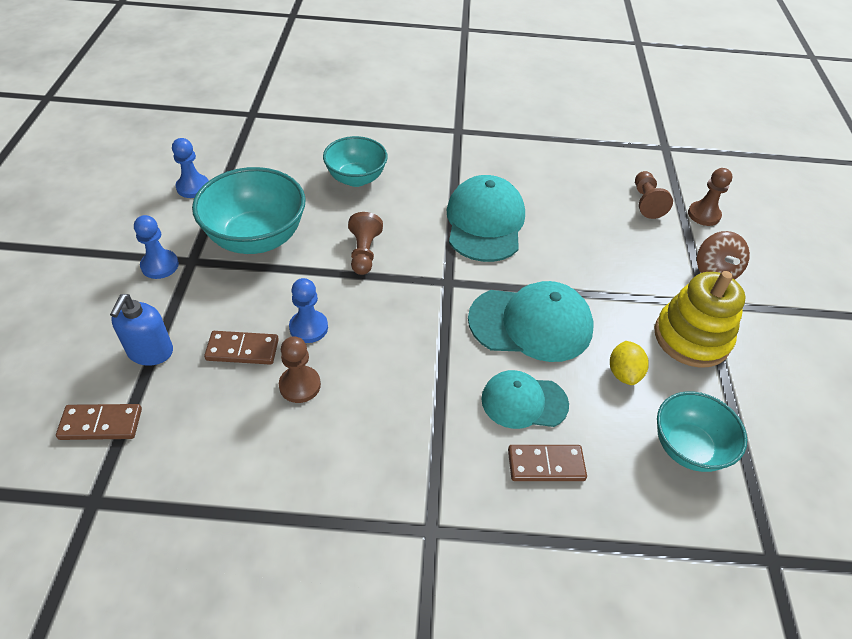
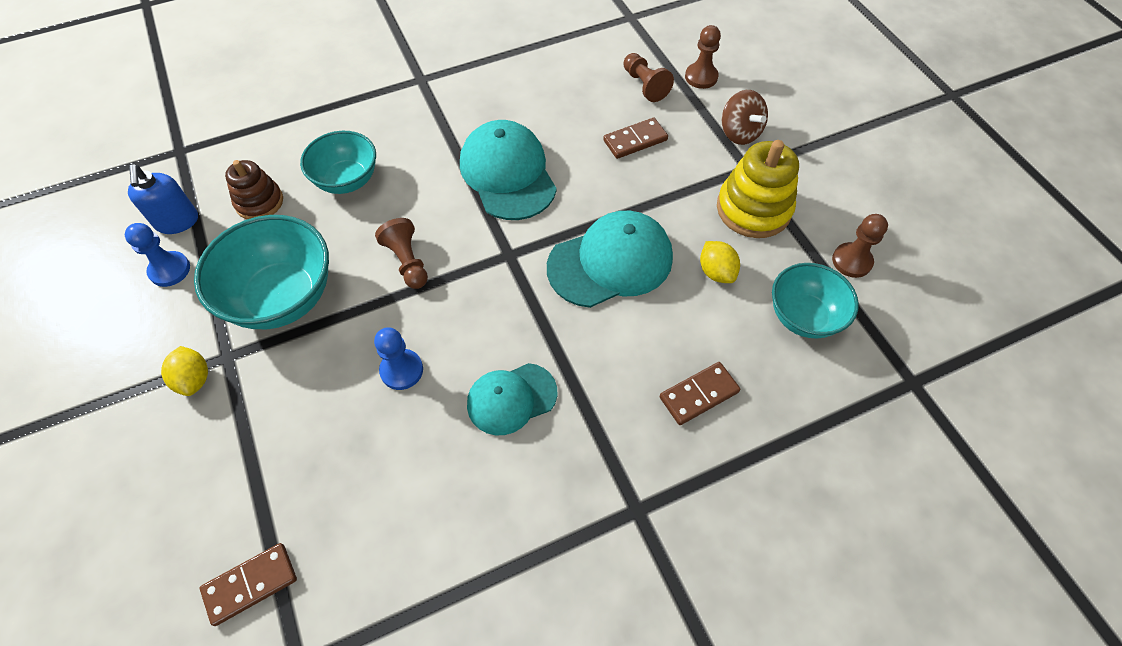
camera: 25 degrees left, 10 degrees up
blue soap dispenser [110,294,173,366] -> blue soap dispenser moved to [128,165,198,234]
blue pawn [134,215,179,279] -> yellow lemon [161,346,208,396]
brown domino [204,331,279,365] -> brown domino moved to [603,118,668,159]
brown pawn [279,336,321,403] -> brown pawn moved to [832,214,888,278]
turquoise cap [481,370,569,429] -> turquoise cap moved to [467,363,557,435]
none -> brown stacking toy [225,160,283,219]

